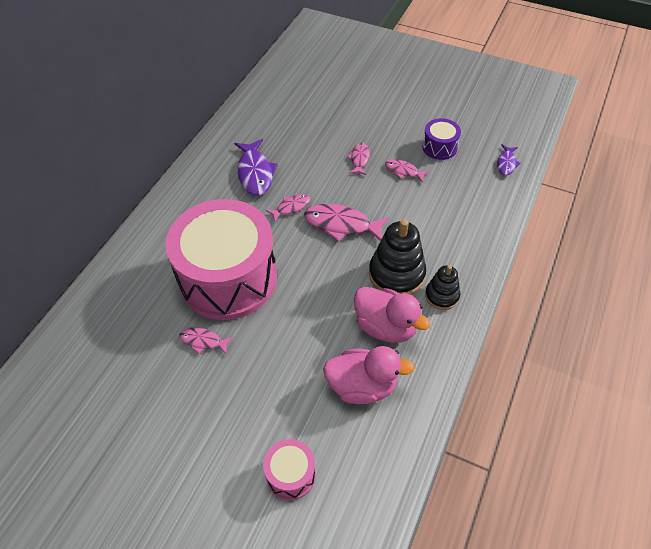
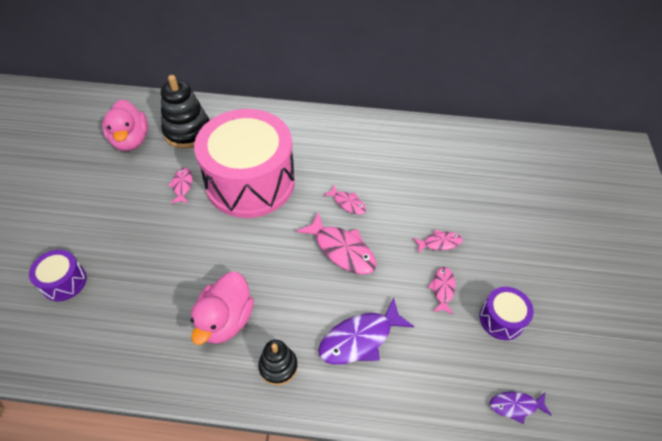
camera: 70 degrees right, 0 degrees up
purple fish [234,139,278,196] -> purple fish moved to [318,298,415,364]
pink drum [263,439,316,500] -> purple drum [29,250,87,301]
pink fish [304,204,389,241] -> pink fish turned 135 degrees clockwise [296,211,376,274]
pink duck [323,346,415,404] -> pink duck moved to [102,99,148,151]
black stacking toy [369,219,426,295] -> black stacking toy moved to [161,75,210,149]

